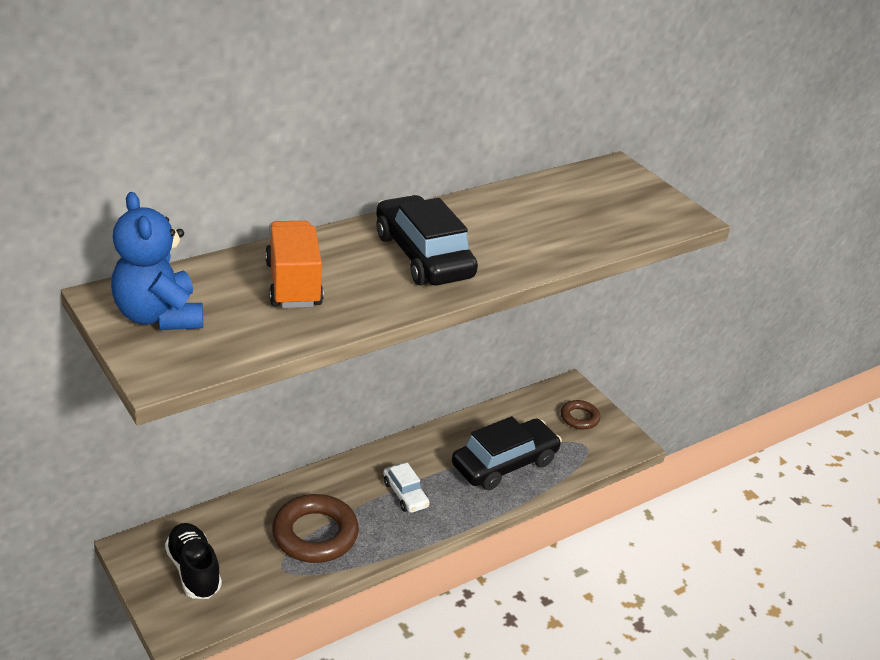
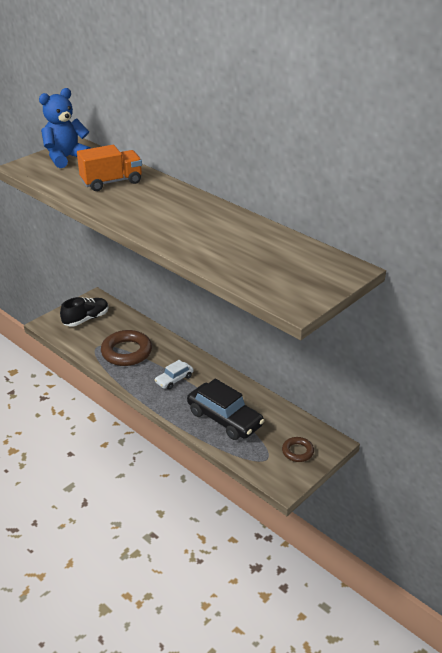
camera: 80 degrees right, 0 degrees up
black car [376,195,478,286] -> none

